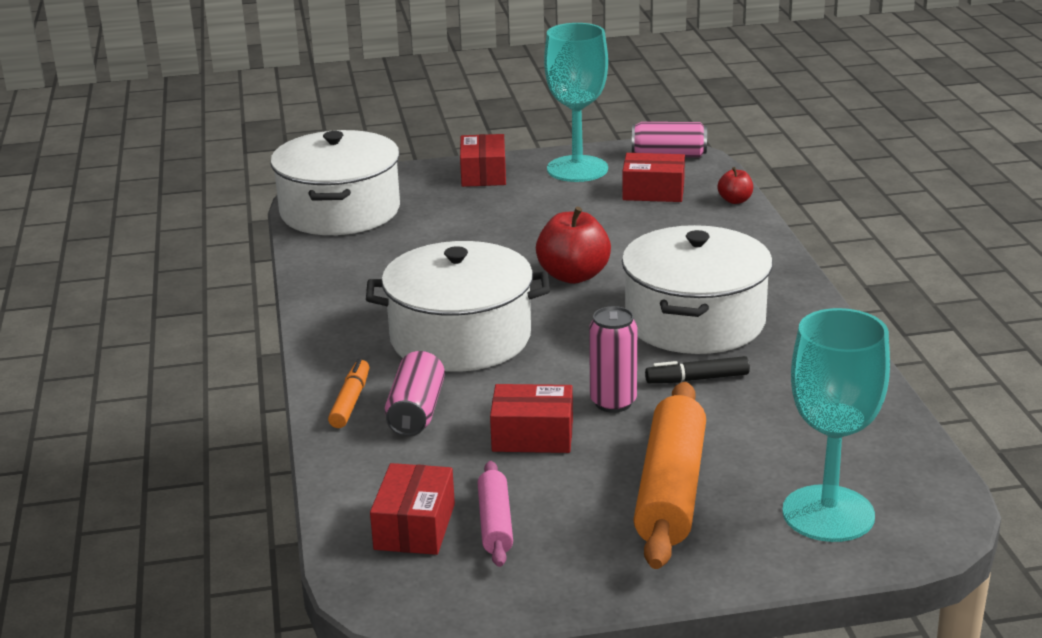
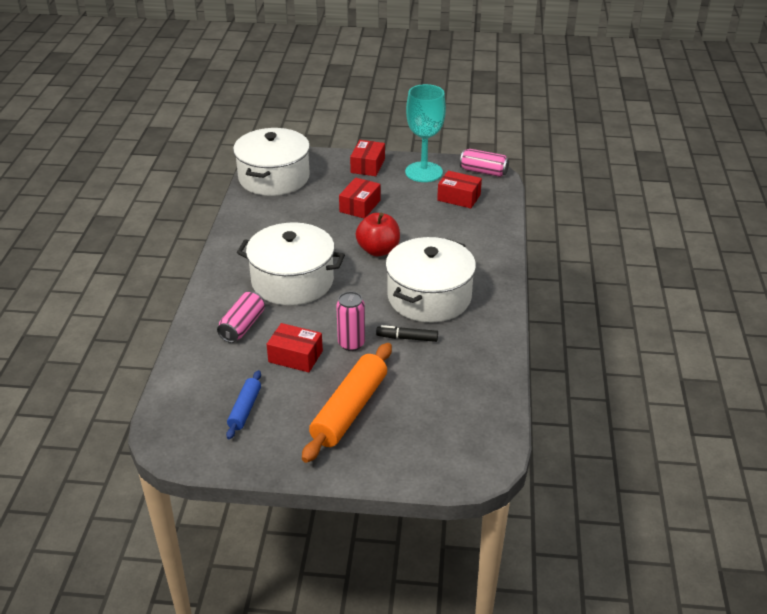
camera: 15 degrees right, 10 degrees up
orange marker [328,359,370,428] -> none
red box [370,463,455,555] -> red box moved to [339,178,381,218]
pink rolling pin [478,461,513,567] -> blue rolling pin [226,370,261,439]
red apple [717,167,753,204] -> none
turquoise goblet [782,308,890,542] -> none

